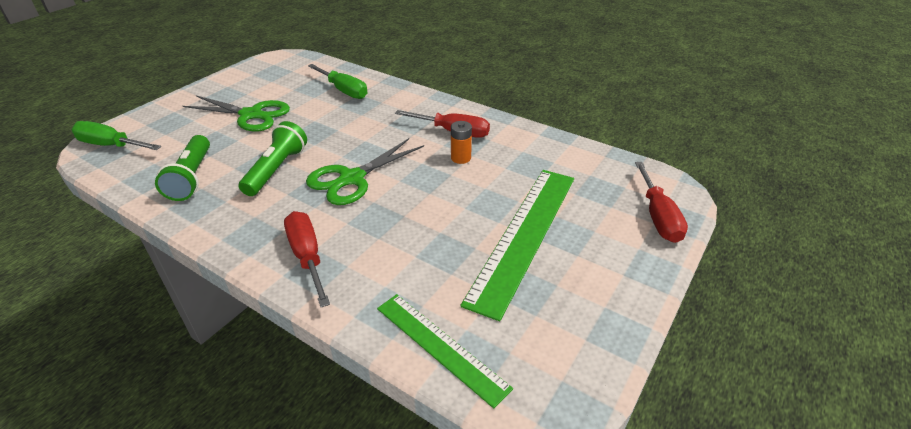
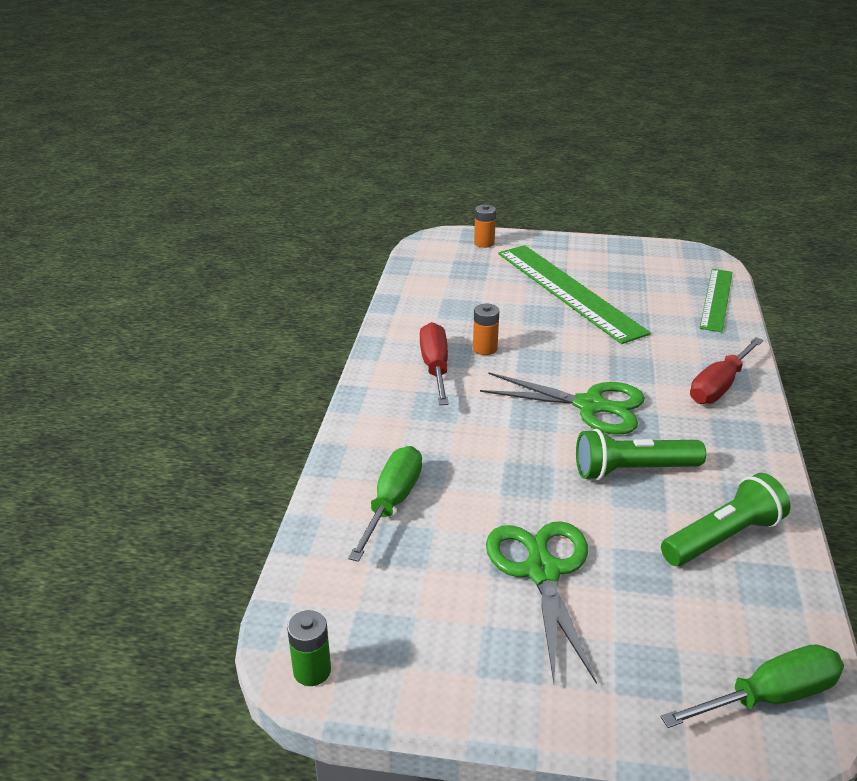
camera: 115 degrees left, 5 degrees down
green screwdriver [71,121,161,150] -> green screwdriver turned 105 degrees counterclockwise [661,644,844,728]
green ruler [460,170,574,321] -> green ruler turned 60 degrees clockwise [498,245,651,344]
red screwdriver [635,162,688,243] -> orange battery [474,205,496,248]
none -> green battery [287,610,331,686]

